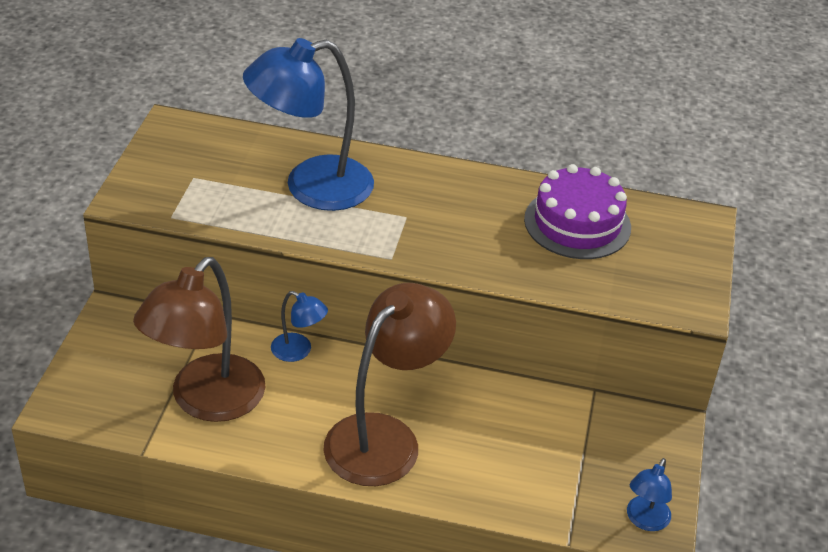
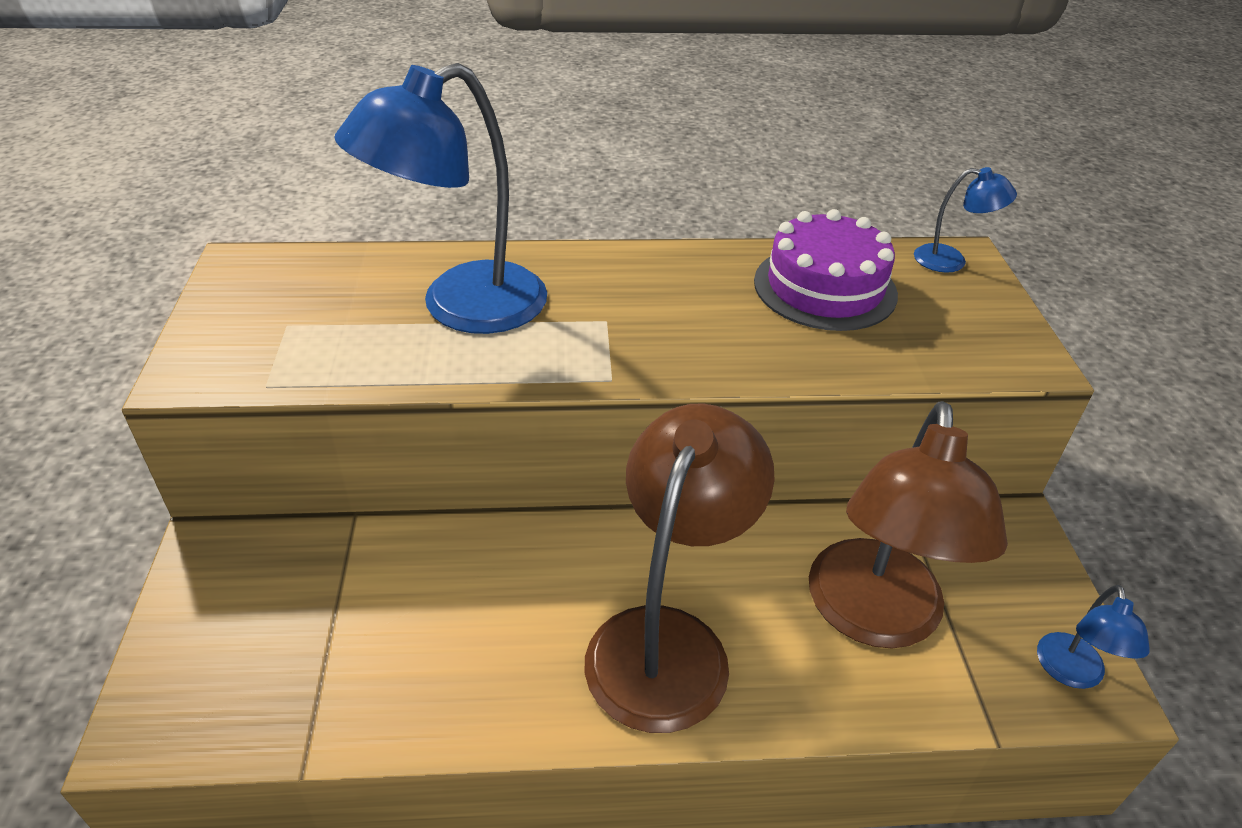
camera: 15 degrees left, 0 degrees up
brown lamp [133,257,265,422] -> brown lamp moved to [809,401,1008,648]
blue lamp [271,291,328,362] -> blue lamp moved to [914,167,1017,273]

